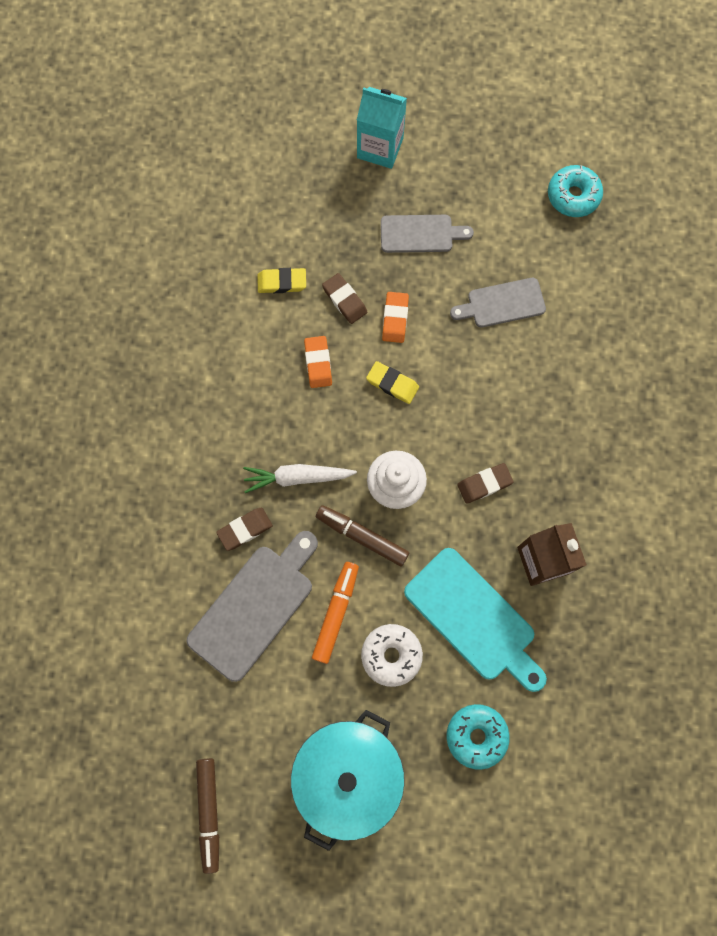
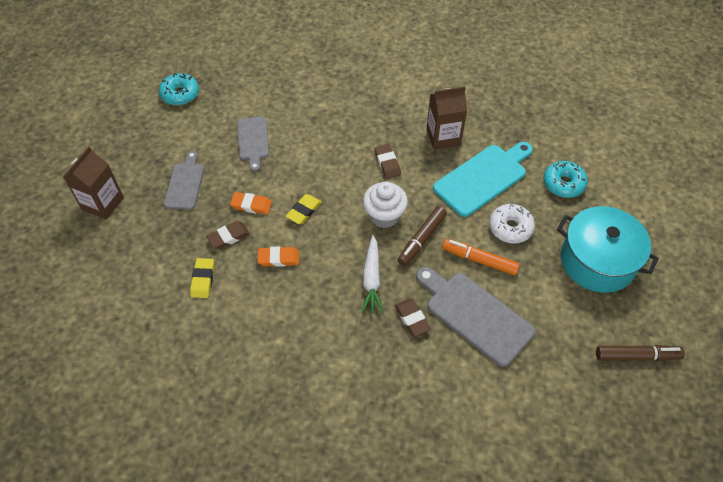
camera: 85 degrees left, 20 degrees down
turquoise carton [357,87,407,169] -> brown carton [63,146,124,220]

